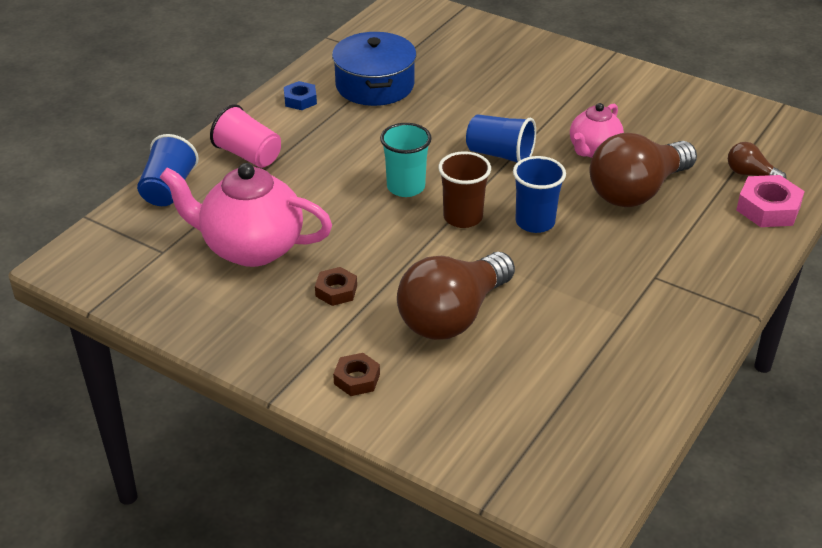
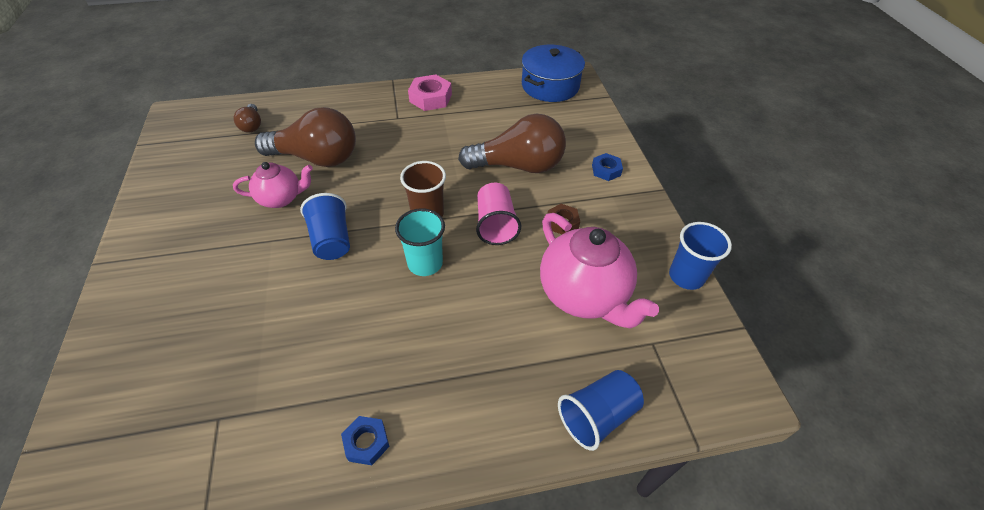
camera: 135 degrees left, 10 degrees up
pink cup [210,104,281,168] -> pink cup moved to [476,183,521,245]
blue pot [332,32,417,106] -> blue pot moved to [522,45,585,102]
brown nut [333,353,380,396] -> blue nut [592,153,623,181]
blue cup [513,156,566,233] -> blue cup moved to [669,222,732,290]
pink nut [736,175,805,227] -> pink nut moved to [408,74,452,111]

